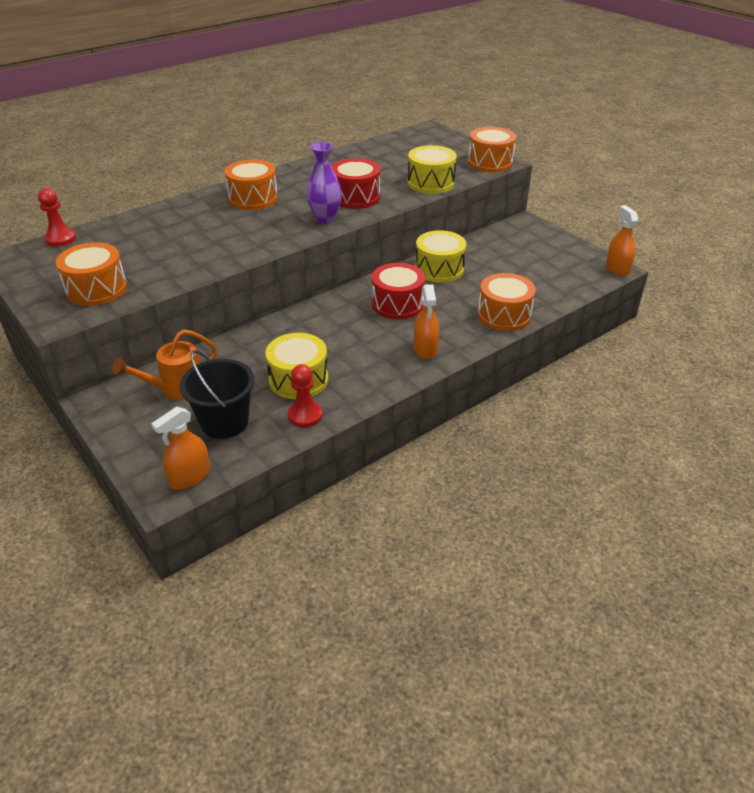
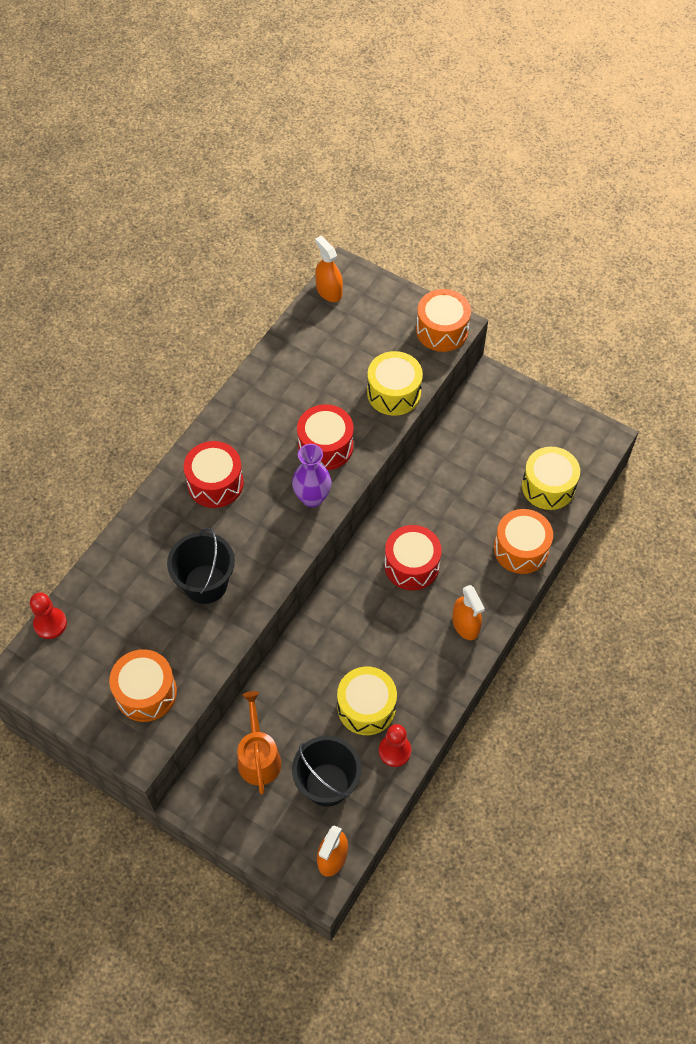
camera: 20 degrees left, 20 degrees up
orange watering can [112,329,217,400] -> orange watering can turned 135 degrees clockwise [237,691,281,795]
orange drum [225,160,278,210] -> red drum [184,441,244,508]
yellow drum [415,230,466,283] -> yellow drum moved to [522,447,580,510]
orange spray bottle [606,205,638,276] -> orange spray bottle moved to [315,236,343,302]
none -> black bucket [167,528,235,604]

